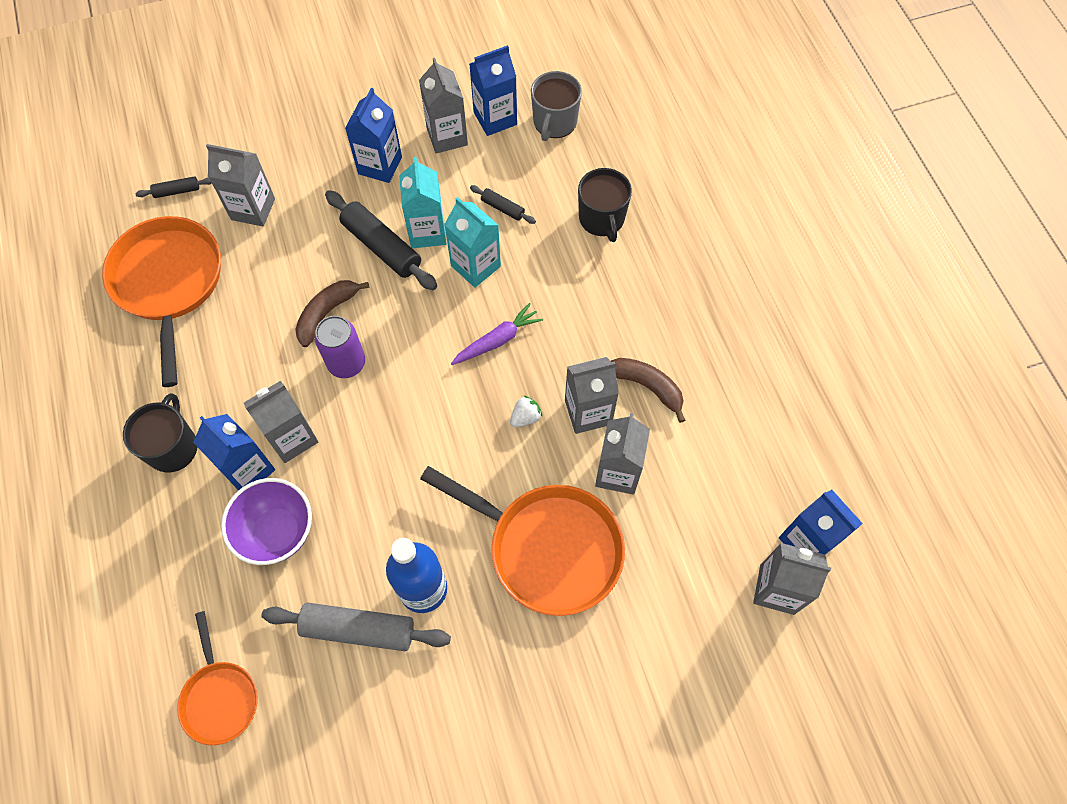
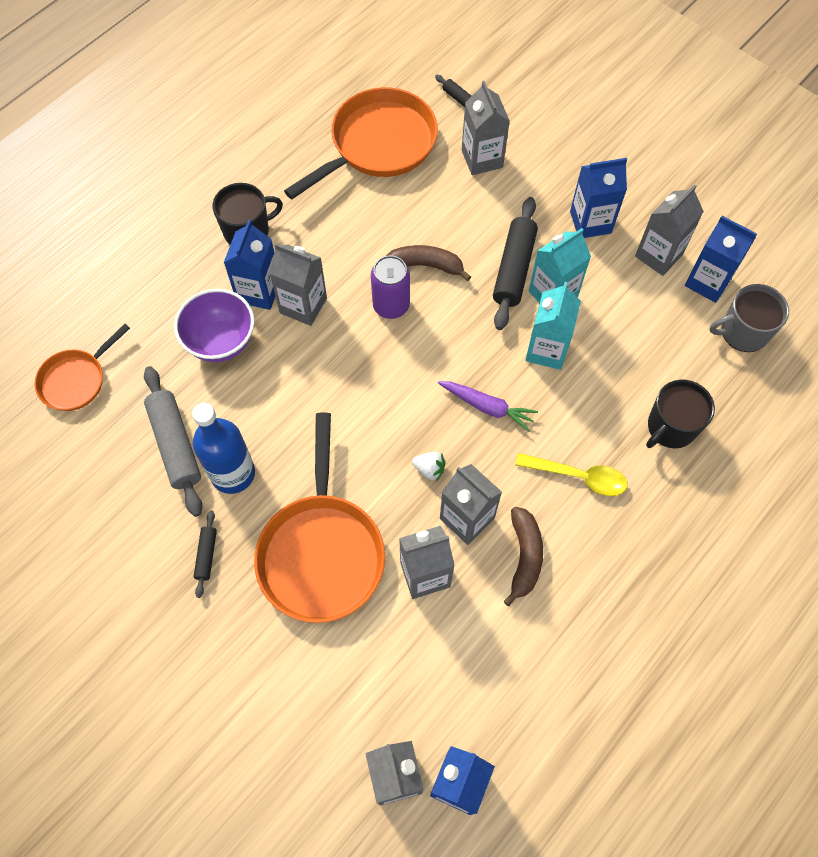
camera: 60 degrees right, 0 degrees up
black rolling pin [470,185,536,224] -> black rolling pin moved to [193,510,217,598]
none -> yellow spoon [515,453,628,496]

